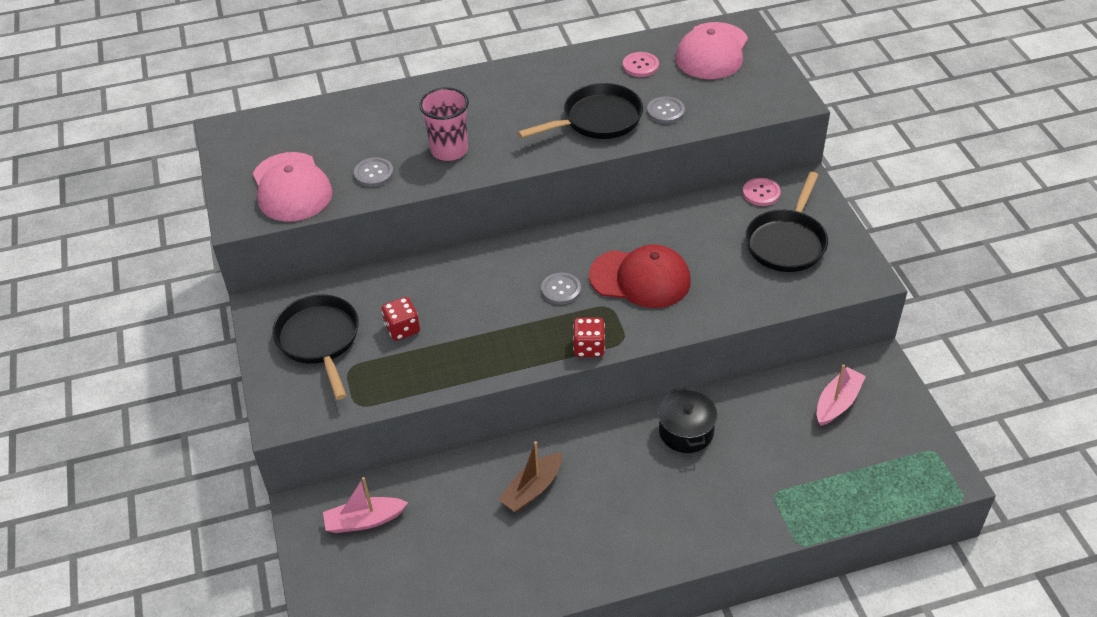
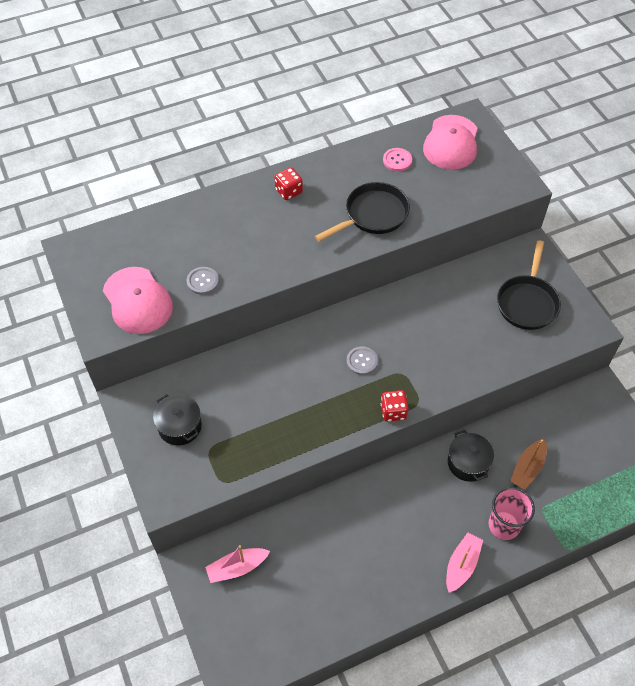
camera: 10 degrees left, 10 degrees up
black pan [272,295,359,400] -> black pot [153,394,202,445]
red dice [382,297,420,341] -> red dice moved to [275,167,303,200]
pink cup [419,87,469,161] -> pink cup moved to [489,487,535,540]
brown boat [498,441,562,512] -> brown boat moved to [510,439,547,490]
red cap [589,245,691,308] -> none
grey button [647,97,685,124] -> none
pink button [743,178,781,206] -> none
pink boat [817,364,866,426] -> pink boat moved to [446,533,483,592]

